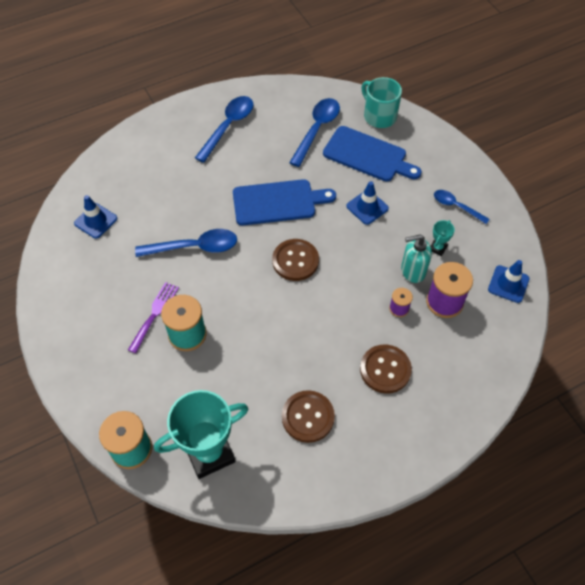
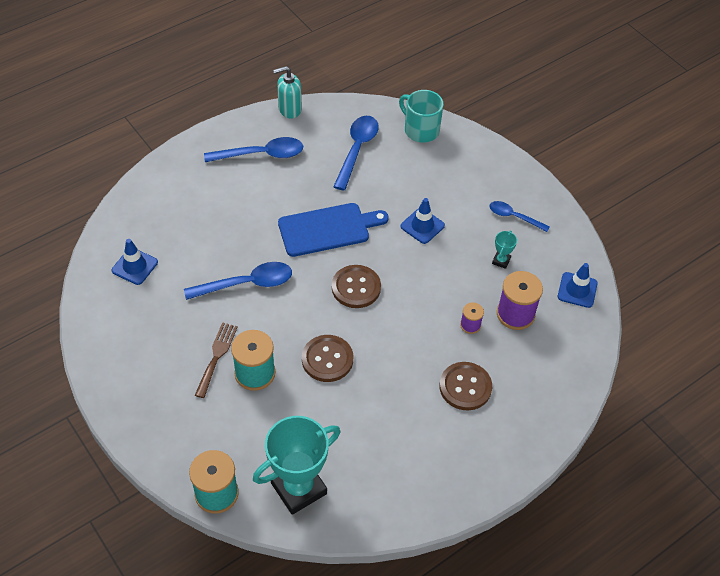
camera: 10 degrees left, 5 degrees down
purple fork [128,282,179,353] -> brown fork [195,322,238,398]
blue spoon [195,96,254,163] -> blue spoon turned 60 degrees clockwise [204,137,303,162]
brown button [282,390,335,443] -> brown button moved to [302,335,353,382]
blue cutting board [323,126,422,182] -> none
turquoise soap dispenser [401,235,432,283] -> turquoise soap dispenser moved to [273,66,302,119]

